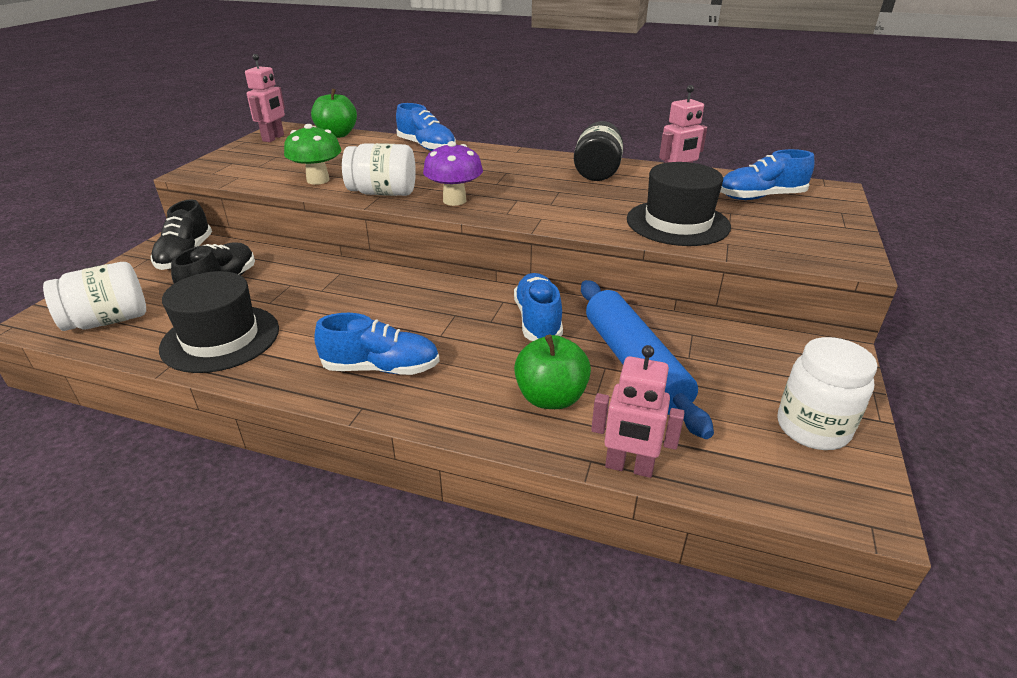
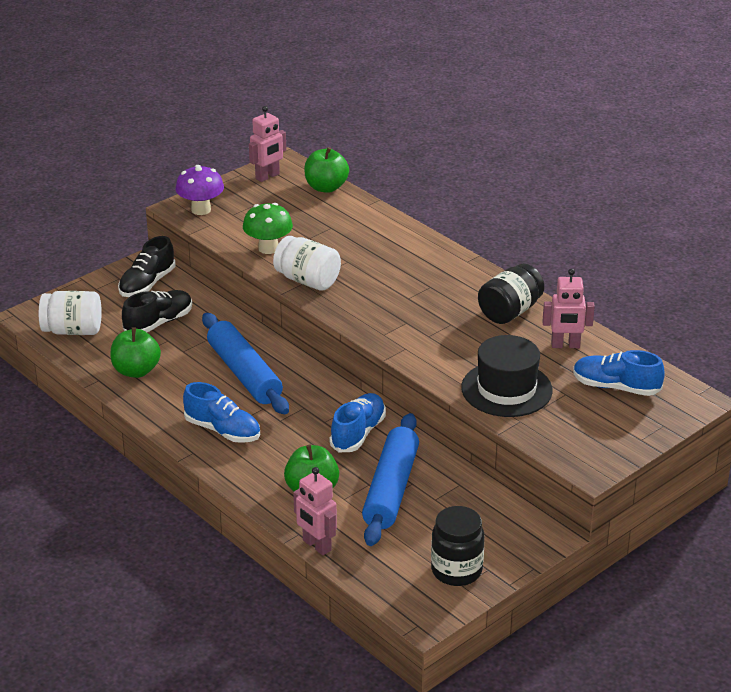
camera: 30 degrees right, 0 degrees up
black hat [159,271,279,373] -> green apple [110,327,161,378]
blue shoe [396,103,456,151] -> none
purple mushroom [423,141,483,206] -> purple mushroom moved to [176,165,224,215]
white jar [777,337,877,450] -> black jar [431,506,484,586]
none -> blue rolling pin [202,313,289,414]

